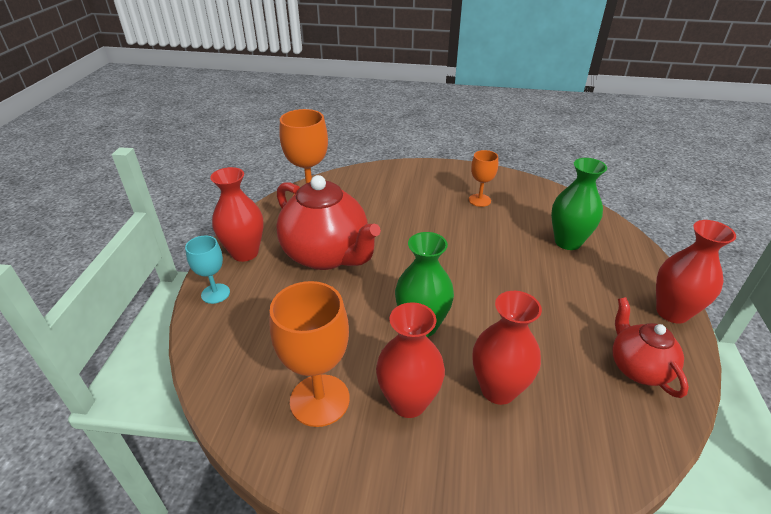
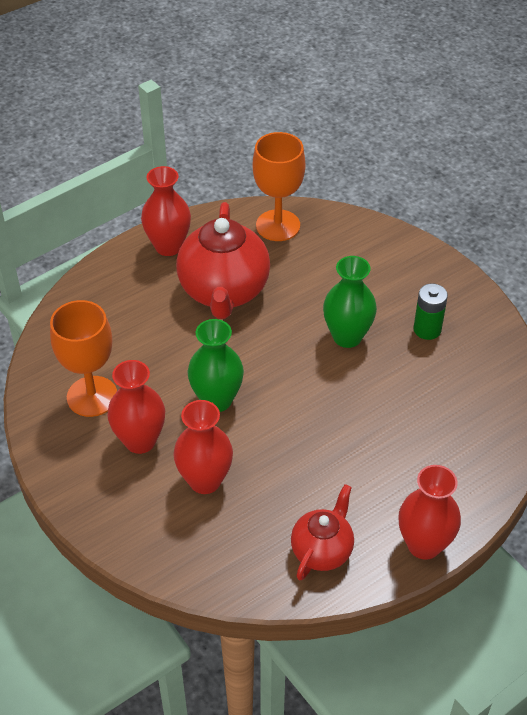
camera: 45 degrees right, 10 degrees up
turquoise goblet [185,235,230,304] -> none
orange goblet [469,150,498,207] -> green battery [413,284,448,340]
green vase [551,158,607,250] -> green vase moved to [323,256,377,348]

